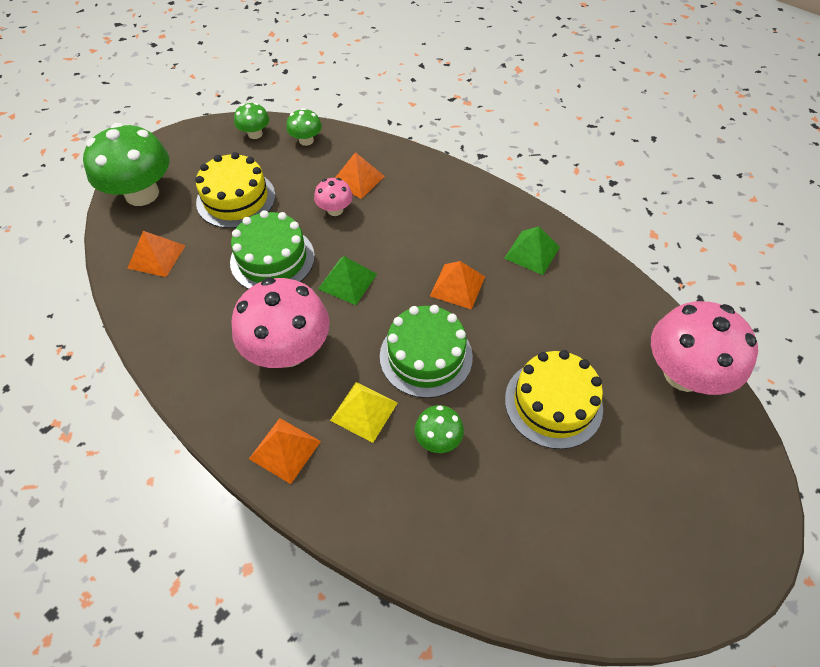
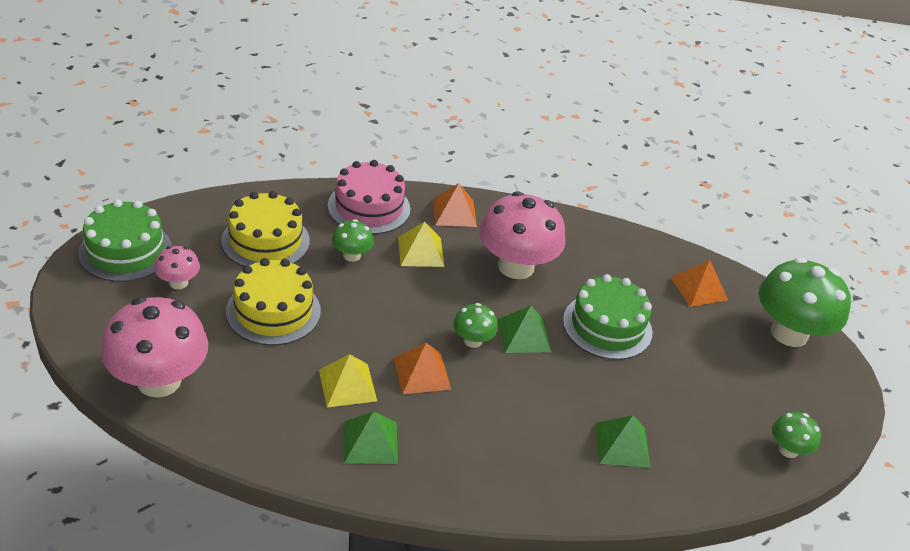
camera: 140 degrees right, 15 degrees down
yellow cake [195,152,275,228] -> yellow cake moved to [221,191,310,267]
green mushroom [286,108,322,146] -> green mushroom moved to [453,303,498,348]
pink mushroom [314,178,353,216] -> pink mushroom moved to [154,246,200,289]
orange pyramid [335,152,385,199] -> green pyramid [595,415,651,468]
green cake [380,305,473,398] -> green cake moved to [78,199,172,282]
none -> yellow pyramid [319,354,377,408]
none -> pink cake [328,160,410,234]

